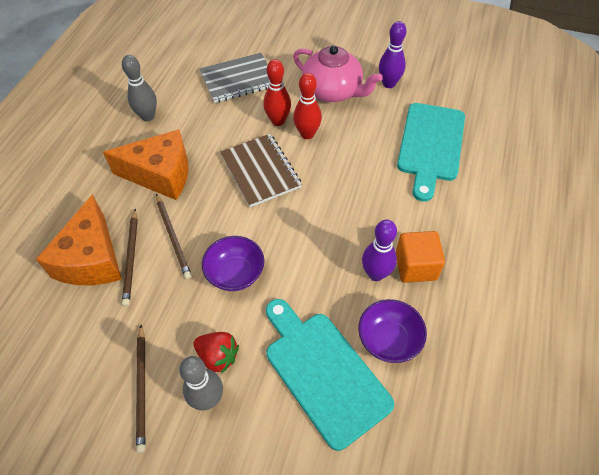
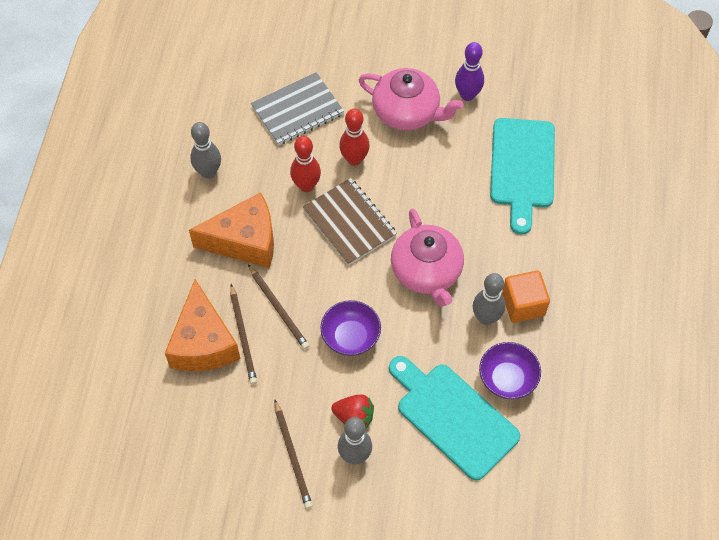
camera: 10 degrees left, 5 degrees up
red bowling pin [293,73,322,139] -> red bowling pin moved to [290,136,321,192]
purple bowling pin [362,220,397,281] -> grey bowling pin [473,273,505,325]
none -> pink teapot [391,209,464,307]

